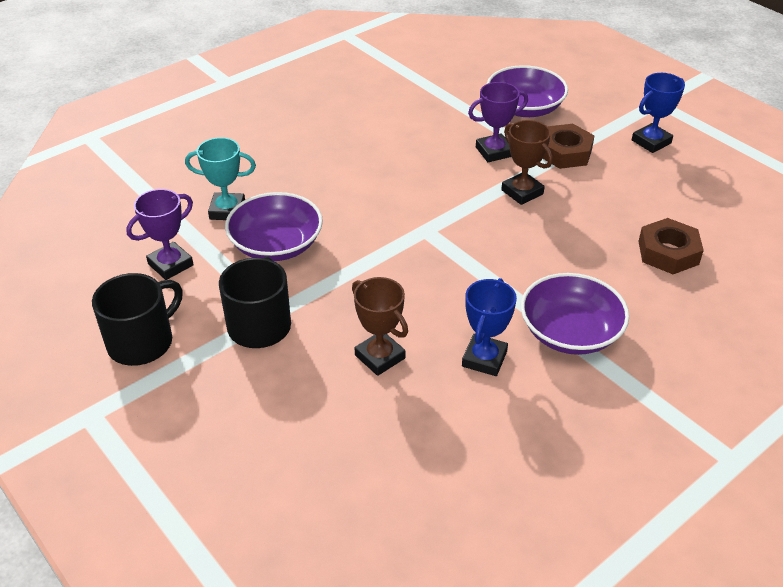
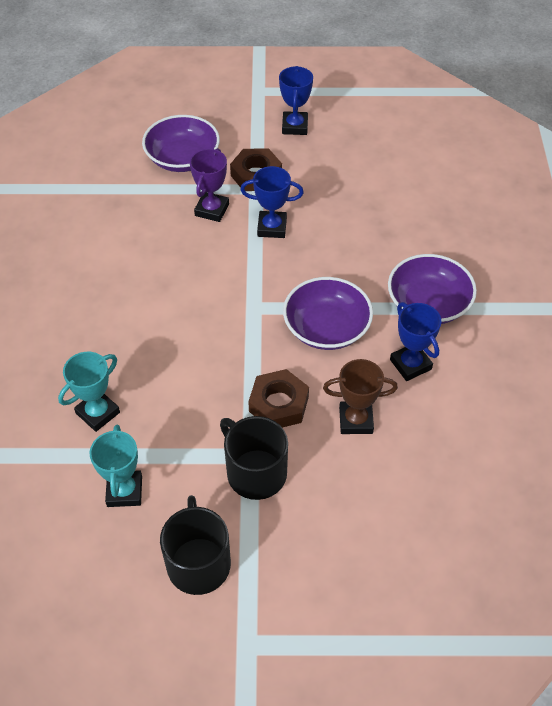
camera: 50 degrees left, 10 degrees up
purple trophy [126,189,194,280] -> turquoise trophy [90,425,142,507]
purple bowl [225,192,323,261] -> purple bowl moved to [283,277,373,350]
brown trophy [501,120,553,205] -> blue trophy [241,166,304,238]
brown nut [638,218,704,274] -> brown nut moved to [248,369,309,428]

